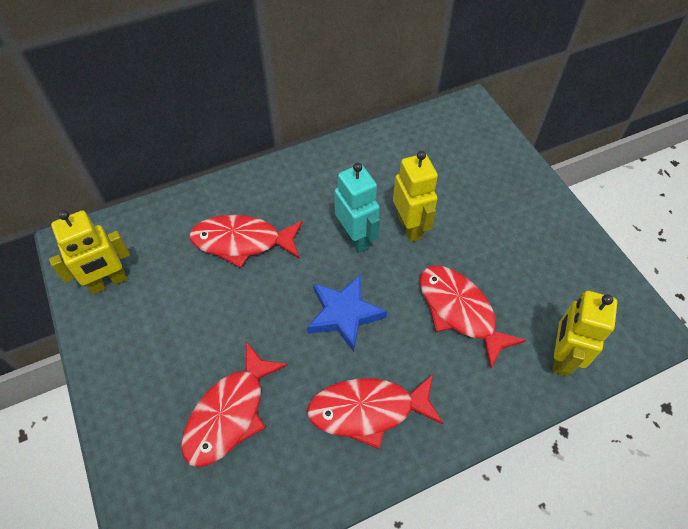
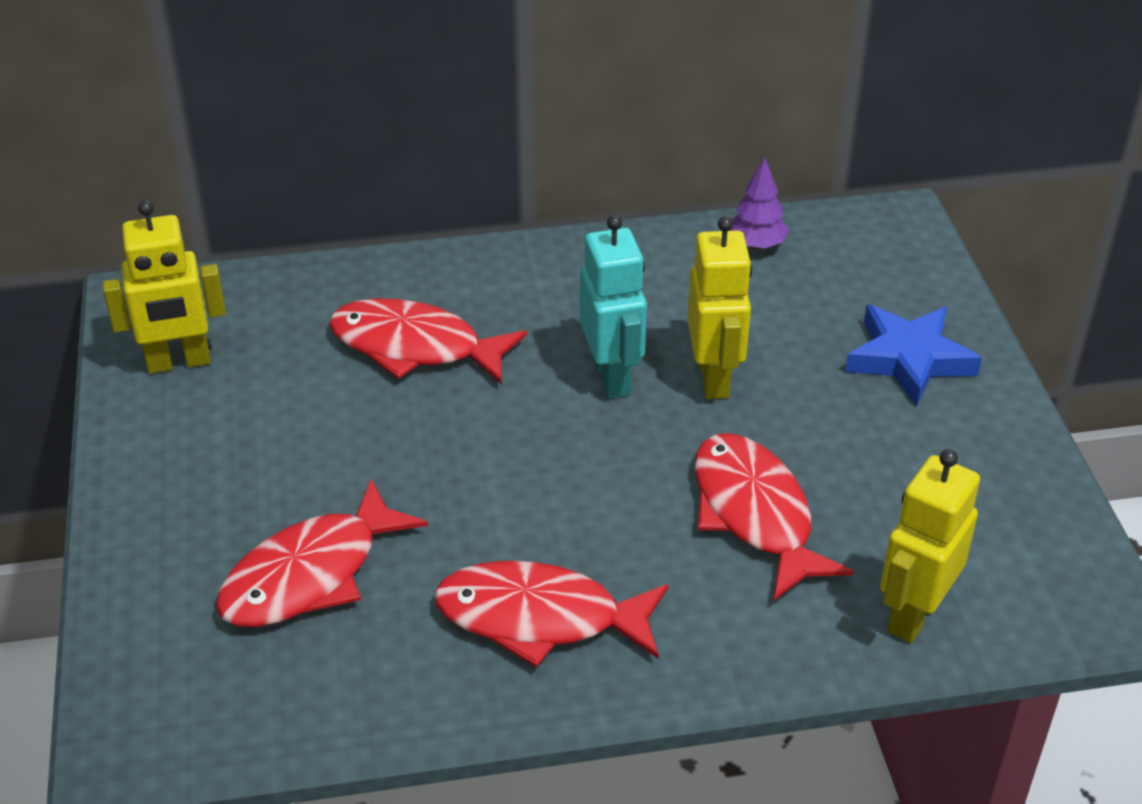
camera: 15 degrees right, 15 degrees down
blue star [307,275,387,352] -> blue star moved to [845,305,982,406]
none -> purple tree [730,158,789,249]

